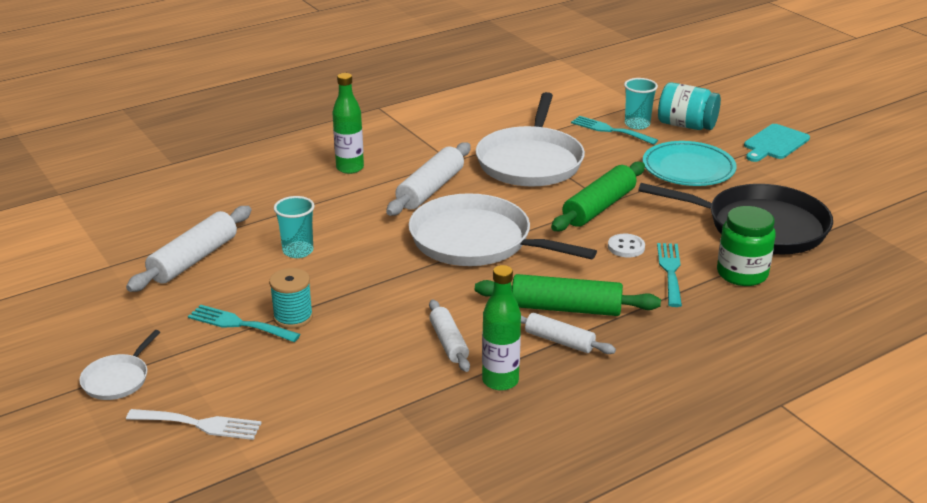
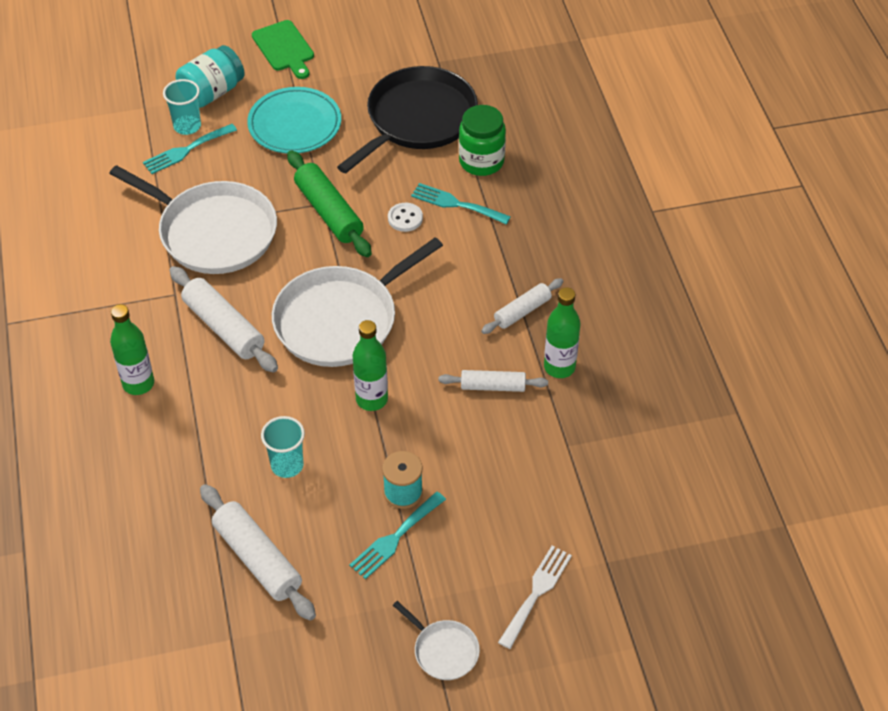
camera: 70 degrees left, 20 degrees up
green rolling pin [475,274,661,316] -> none
turquoise cutting board [744,124,810,162] -> green cutting board [252,20,314,79]
none -> green bottle [352,320,388,411]

